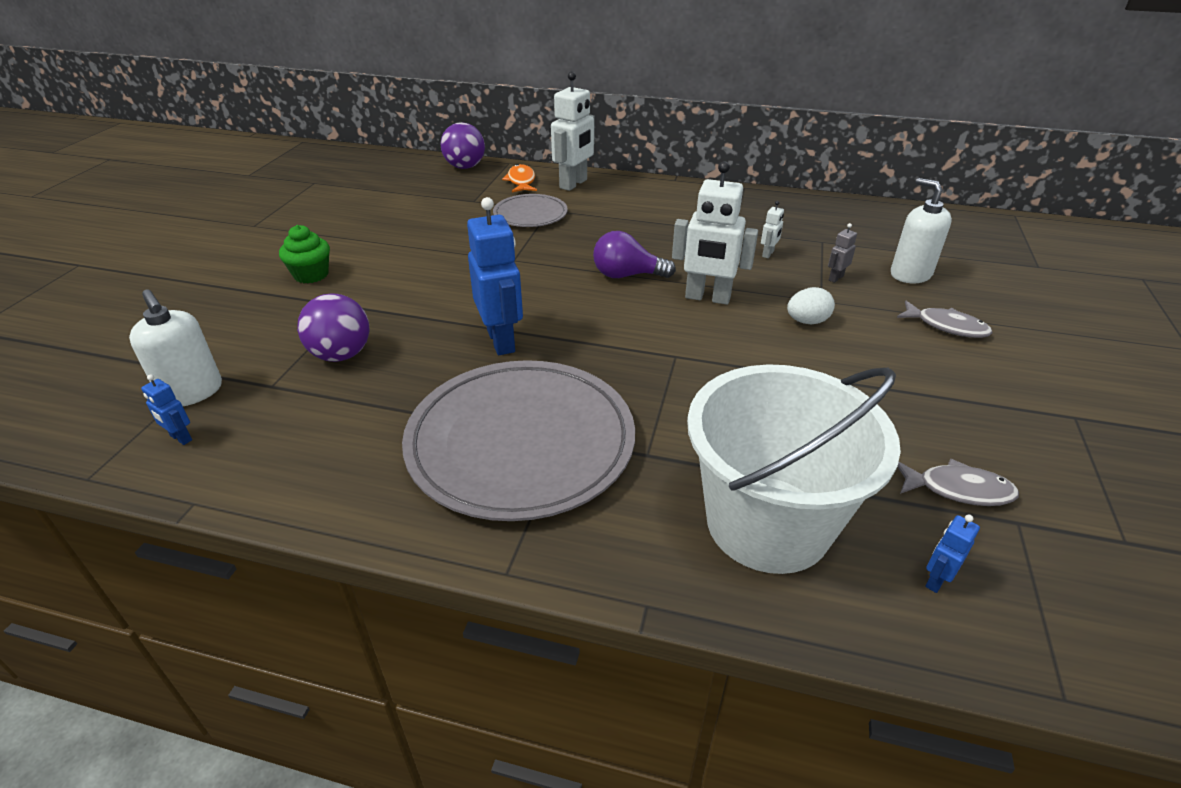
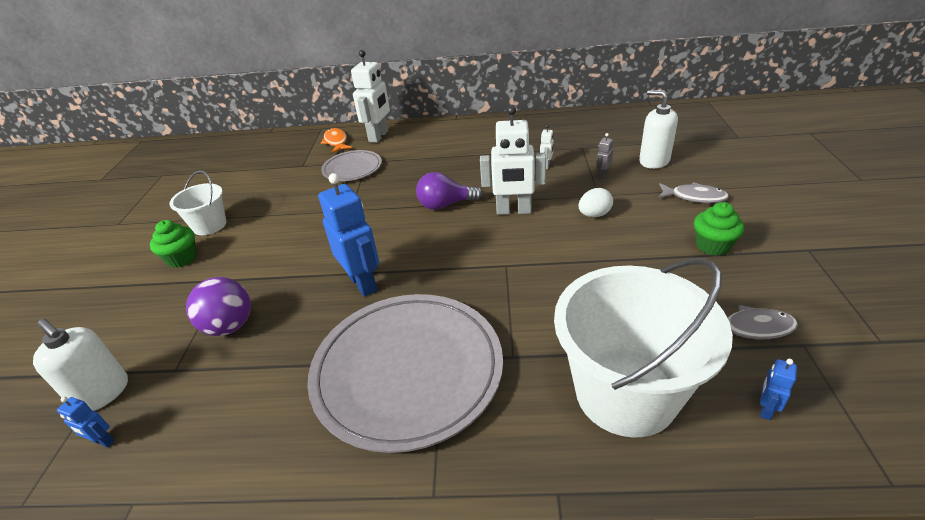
camera: 10 degrees left, 0 degrees up
purple ball [440,123,485,169] -> none
none -> white bucket [169,170,227,235]
none -> green cupcake [694,202,744,256]

